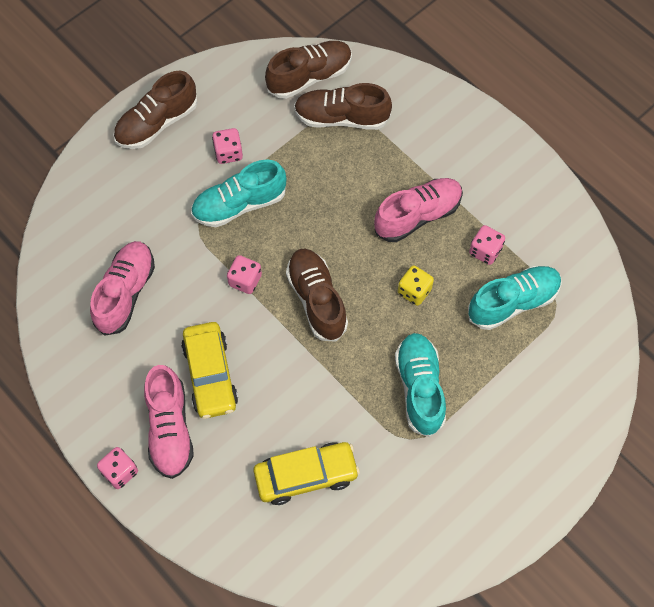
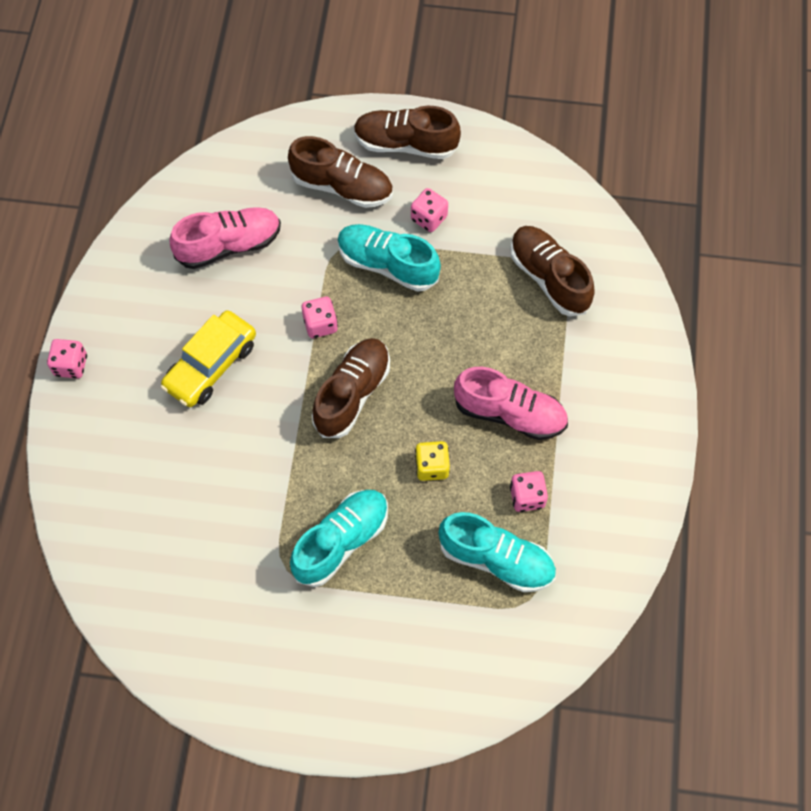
camera: 50 degrees right, 0 degrees up
pink shoe [144,365,194,479] -> none
yellow car [253,442,360,505] -> none
brown shoe [265,41,352,99] -> brown shoe moved to [288,136,393,208]

